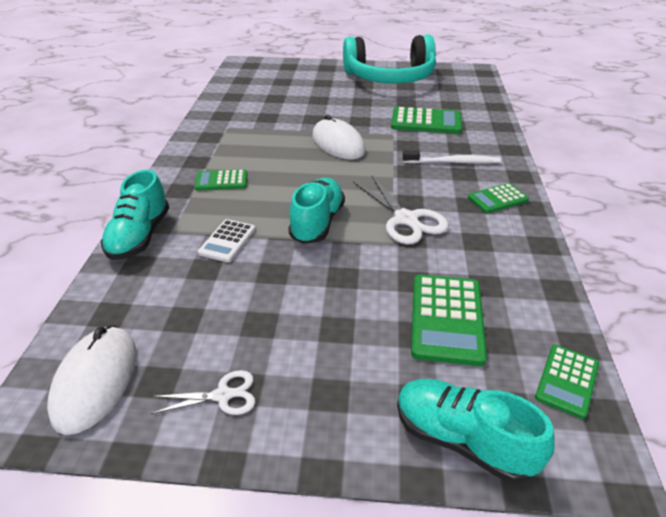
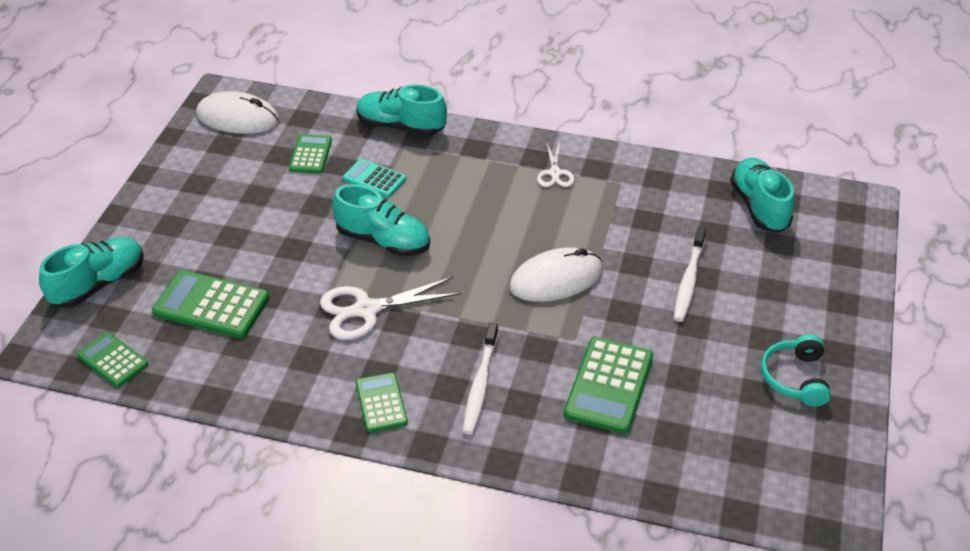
camera: 100 degrees right, 5 degrees up
white scissors [150,370,255,415] -> white scissors moved to [537,141,575,187]
green calculator [195,169,247,190] -> green calculator moved to [289,134,332,173]
white calculator [198,219,255,262] -> turquoise calculator [343,159,406,198]
turquoise headphones [343,35,436,84] -> turquoise headphones [761,334,831,407], size x0.45
none -> white toothbrush [674,227,706,322]
none -> turquoise shoe [730,158,795,233]

